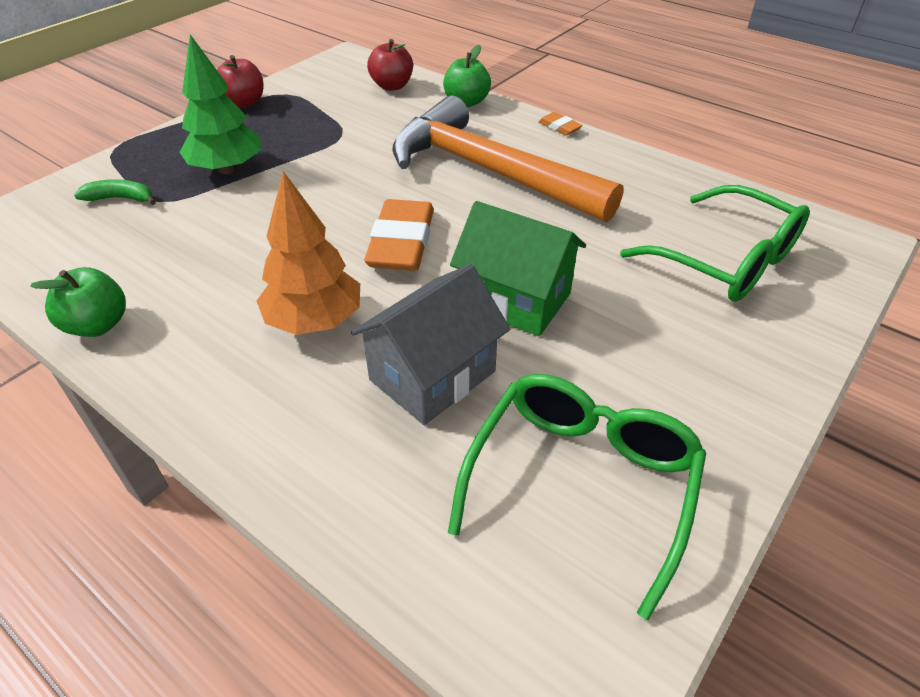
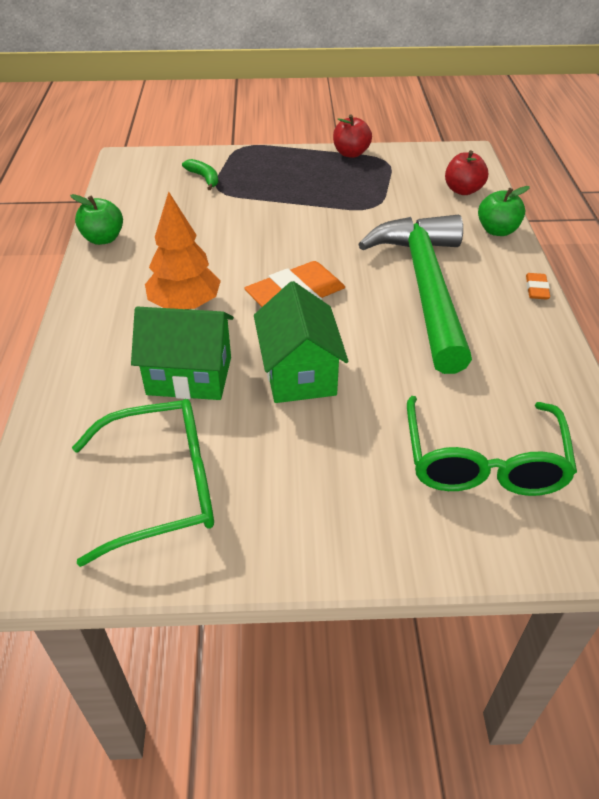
camera: 50 degrees right, 0 degrees up
green tree [179,35,261,174] -> none
grey house [351,264,510,425] -> green house [131,306,234,400]
orange hammer [392,95,623,222] -> green hammer [358,215,472,374]

